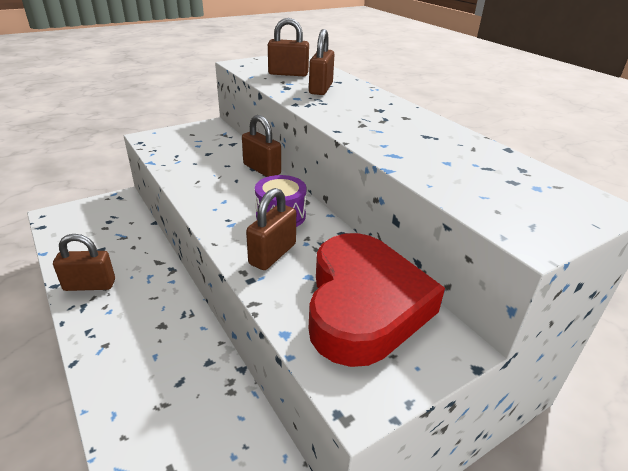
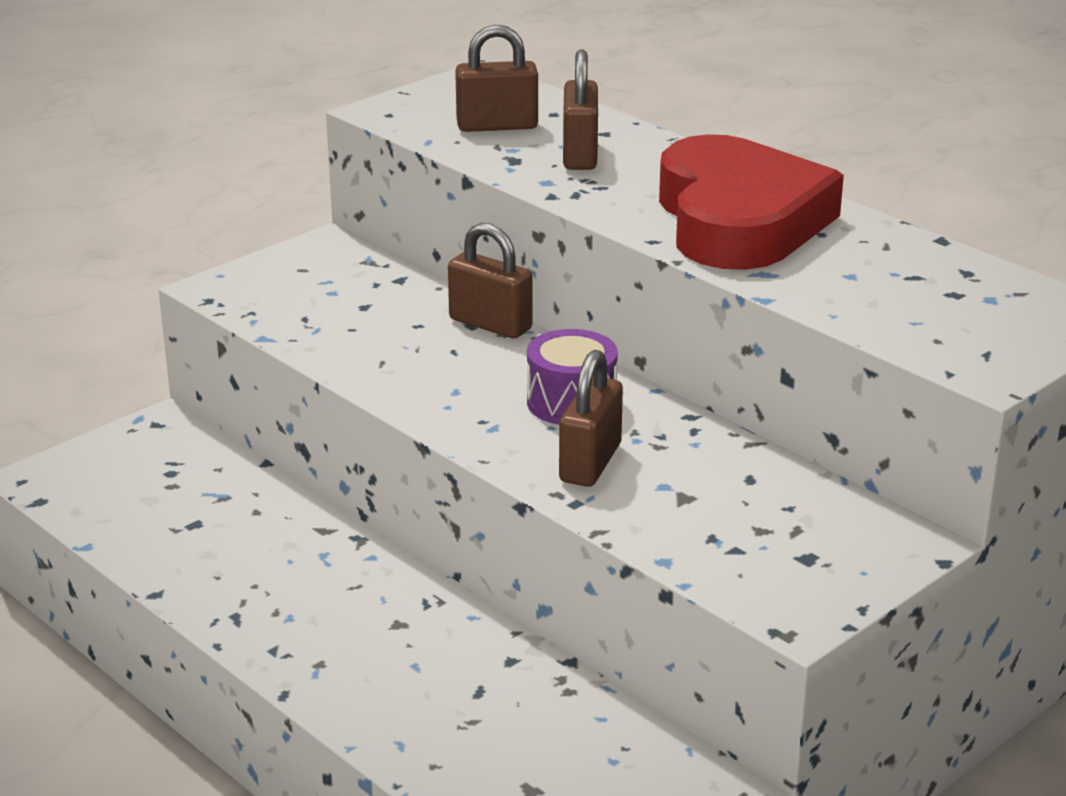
camera: 10 degrees left, 5 degrees down
brown padlock [53,234,115,291] -> none
red heart [308,233,445,367] -> red heart moved to [659,134,844,270]

